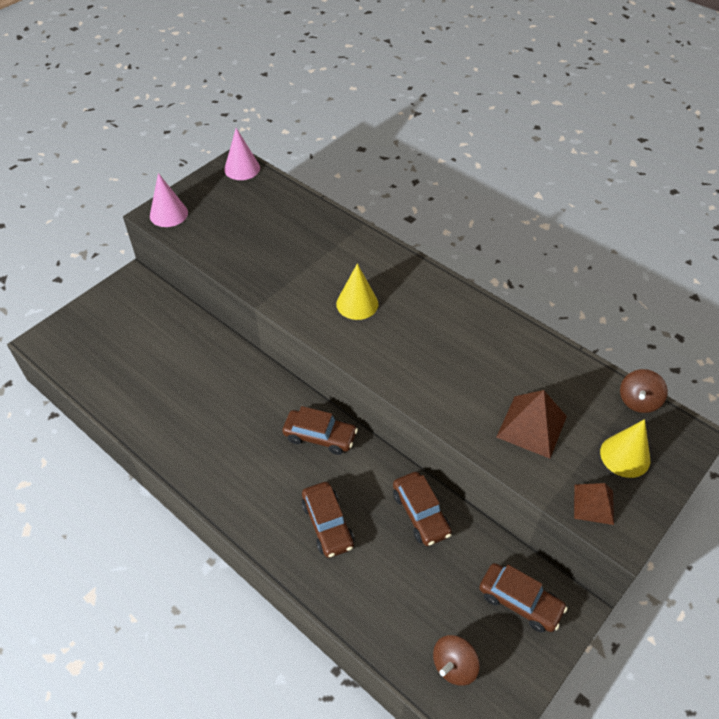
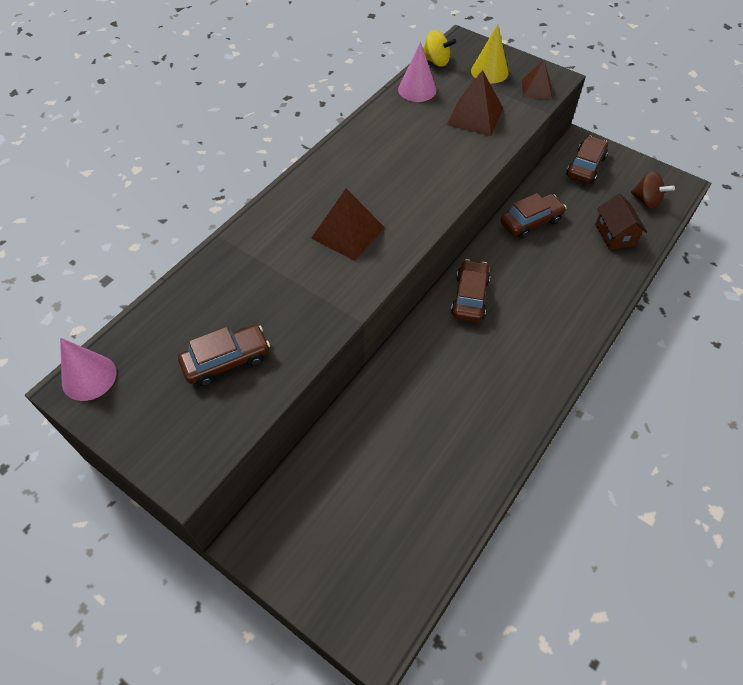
camera: 95 degrees left, 5 degrees up
pink cone [150,173,188,227] -> pink cone moved to [398,42,436,102]
brown car [302,482,354,558] -> brown car moved to [178,325,270,386]
yellow cone [336,264,378,320] -> brown pyramid [311,189,385,261]
brown spinning top [620,369,668,413] -> yellow spinning top [423,30,456,67]
none -> brown house [595,193,647,250]

